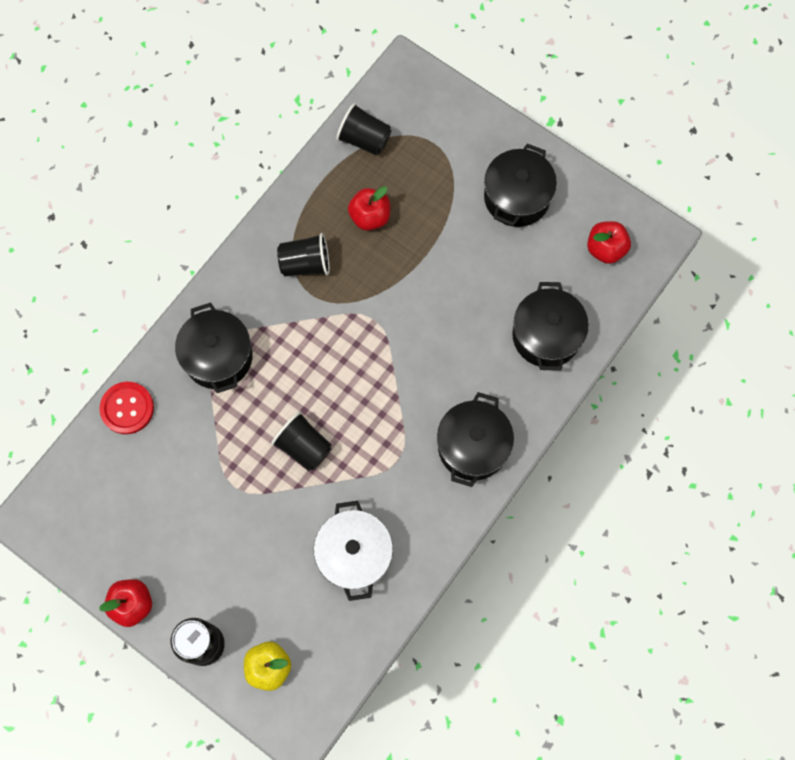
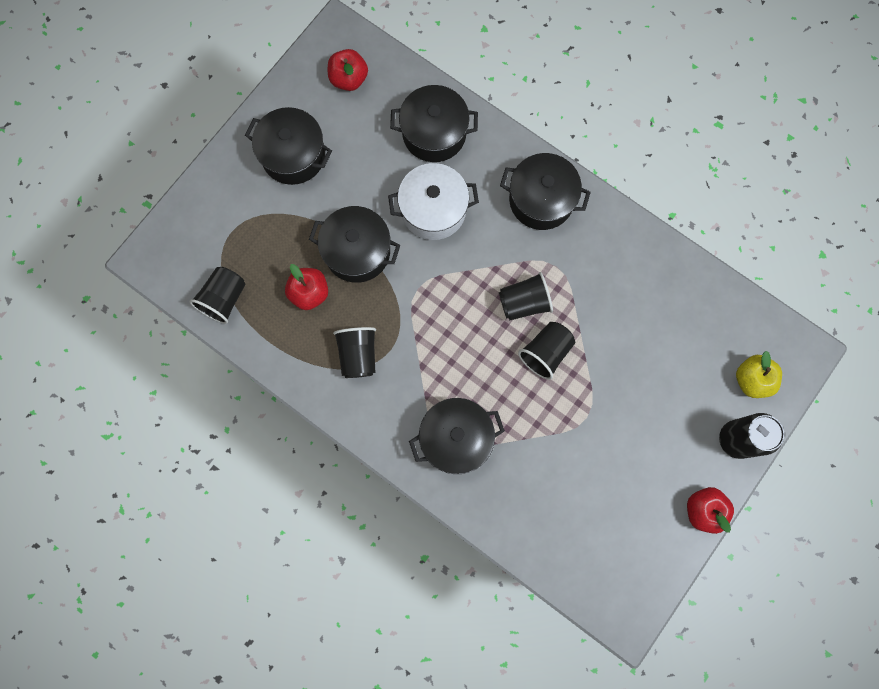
camera: 90 degrees left, 5 degrees up
red button [99,382,154,434] -> none
white pot [314,501,393,601] -> white pot moved to [388,163,479,240]
none -> black pot [309,206,400,283]
none -> black cup [499,272,553,320]

